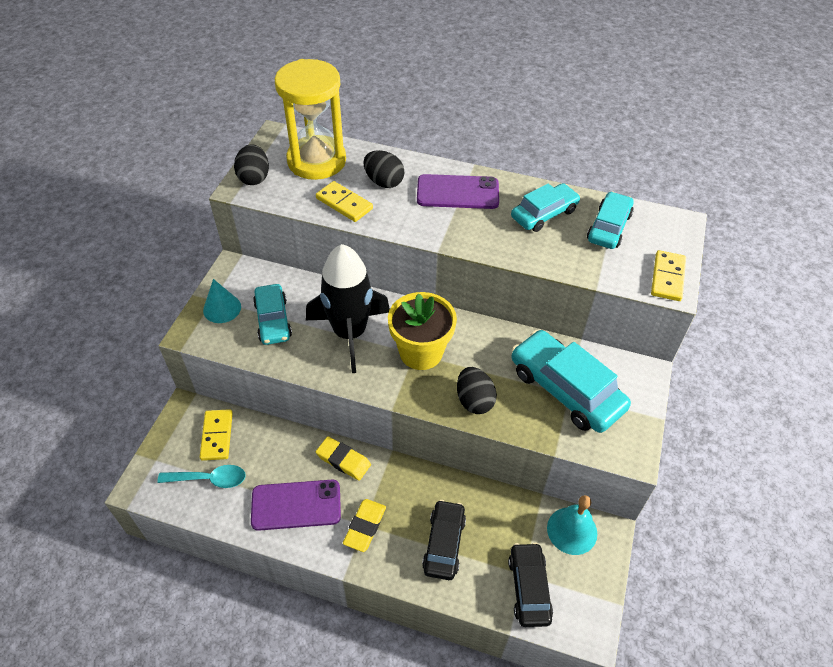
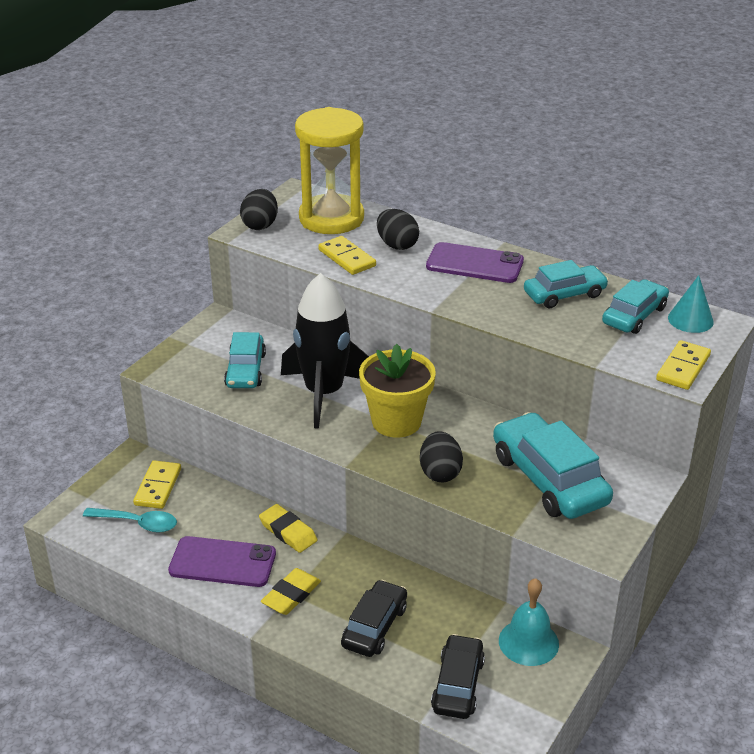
camera: 15 degrees right, 15 degrees down
turquoise cone [203,279,241,323] -> turquoise cone moved to [668,275,714,333]

